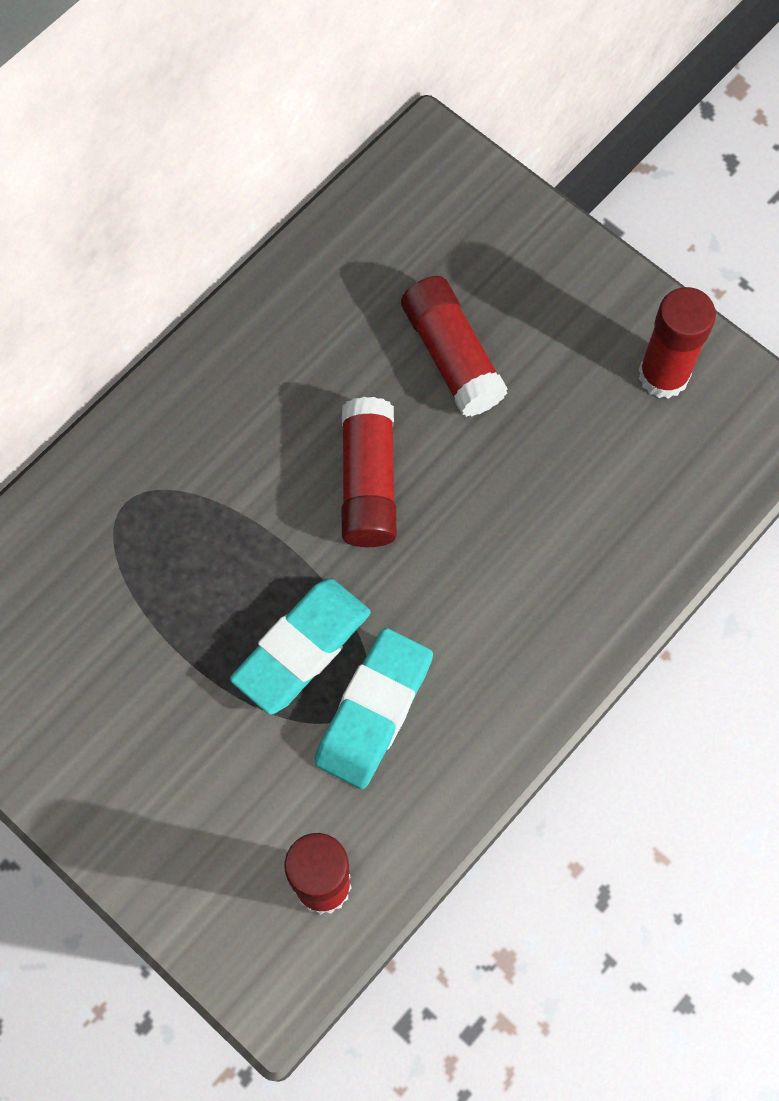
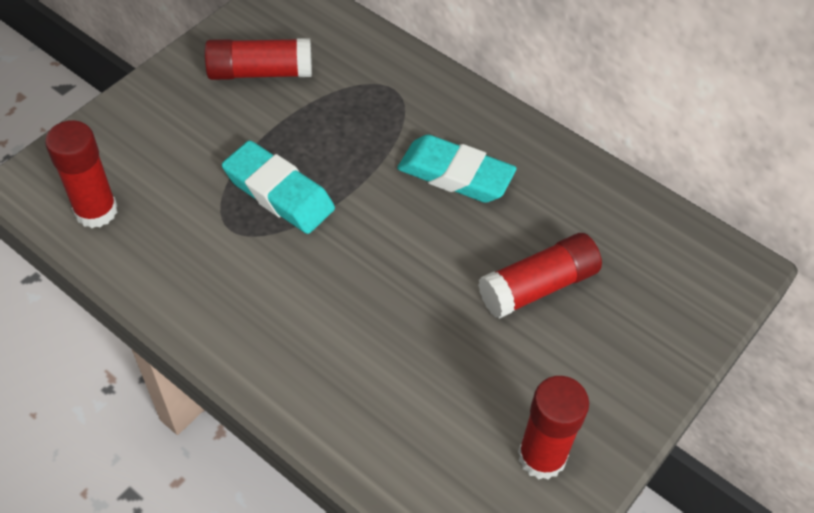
camera: 85 degrees right, 15 degrees down
turquoise eraser [314,628,433,789] -> turquoise eraser moved to [397,135,517,203]
red glue stick [342,397,397,547] -> red glue stick moved to [205,38,312,80]

